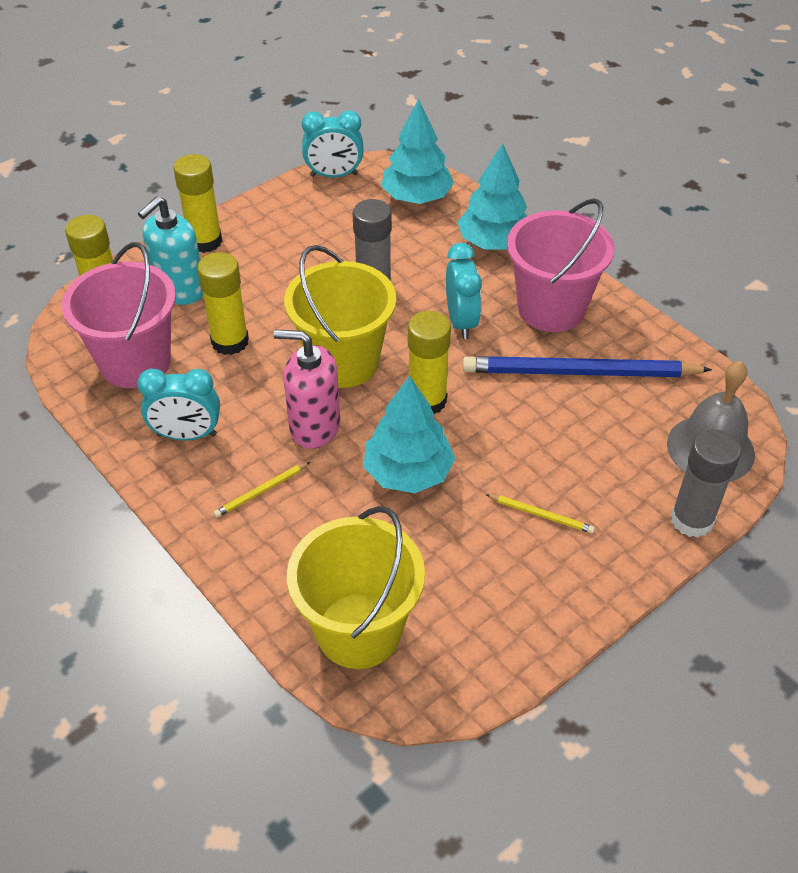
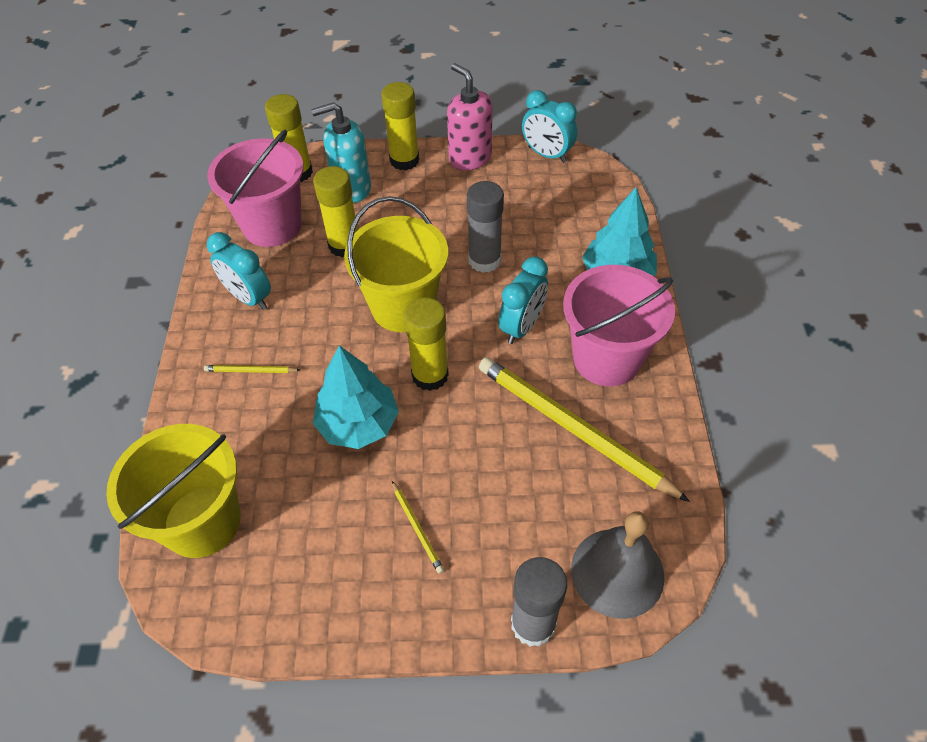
camera: 40 degrees right, 5 degrees up
pink soap dispenser [274,330,340,449] -> pink soap dispenser moved to [447,63,492,171]
turquoise tree [381,99,454,204] -> none
blue pencil [463,356,712,377] -> yellow pencil [479,357,690,502]

